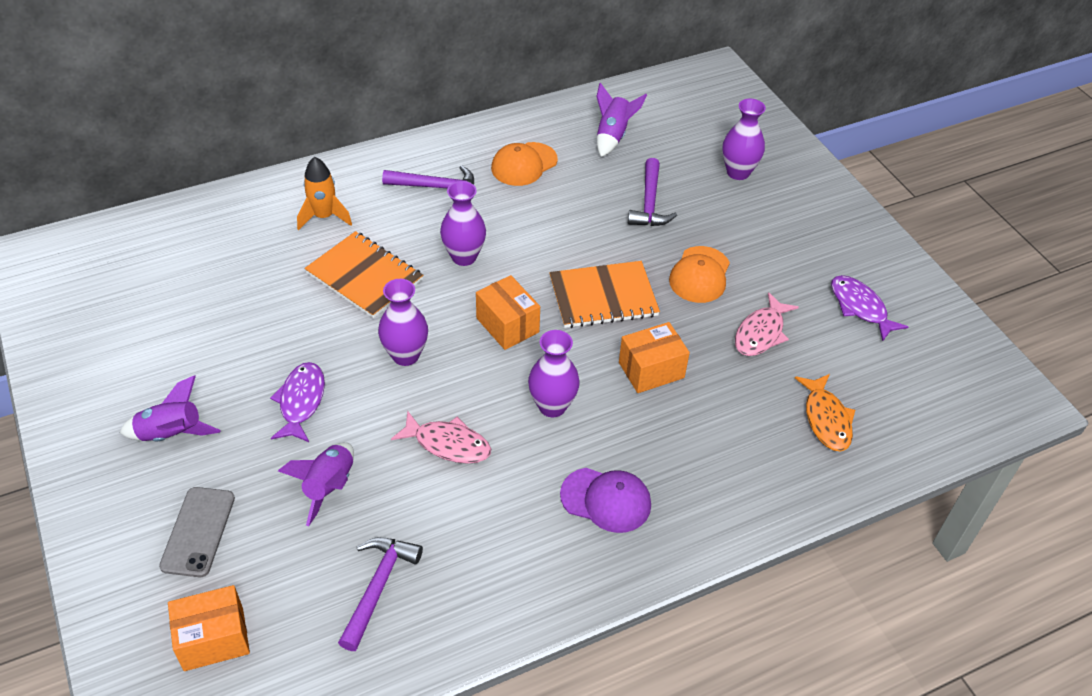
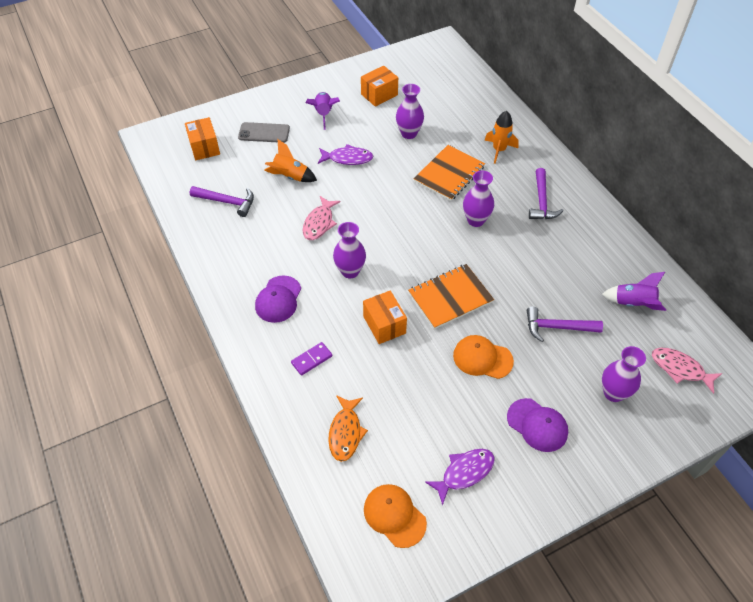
camera: 90 degrees right, 5 degrees up
purple rocket [278,442,354,526] -> orange rocket [264,139,317,182]
purple vase [378,279,428,366] -> purple vase moved to [396,84,424,139]
orange box [476,275,540,350] -> orange box moved to [361,66,398,107]
orange cap [491,142,558,186] -> orange cap moved to [364,484,427,548]
orange notebook [549,261,660,328] -> orange notebook turned 75 degrees clockwise [408,264,494,329]
pink fish [735,292,799,356] -> pink fish moved to [652,348,722,394]
orange fish [795,374,855,452] -> orange fish turned 75 degrees counterclockwise [328,395,368,462]
none -> purple domino [291,342,332,376]
none -> purple cap [507,398,568,452]

